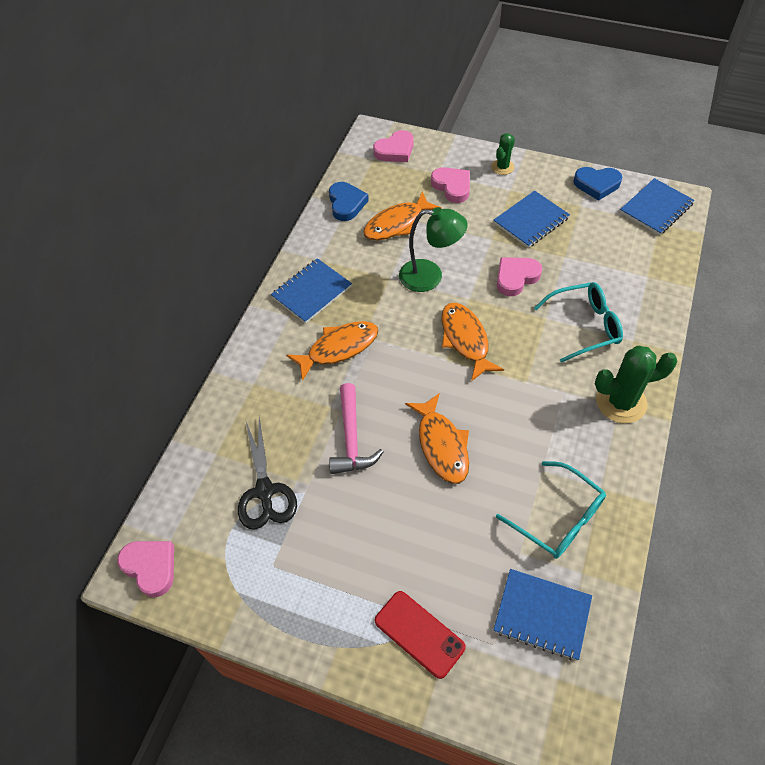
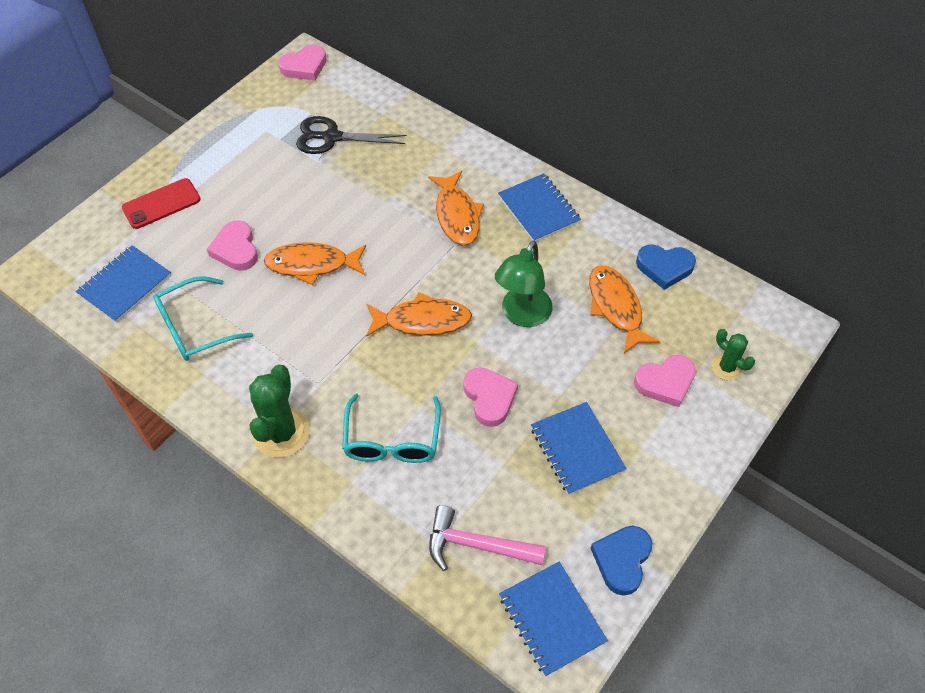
camera: 105 degrees right, 0 degrees up
pink hammer [329,383,384,474] -> pink hammer moved to [429,505,546,571]
pink heart [373,130,414,162] -> pink heart moved to [207,220,258,271]
green cactus [491,133,515,175] -> green cactus moved to [712,329,755,381]

